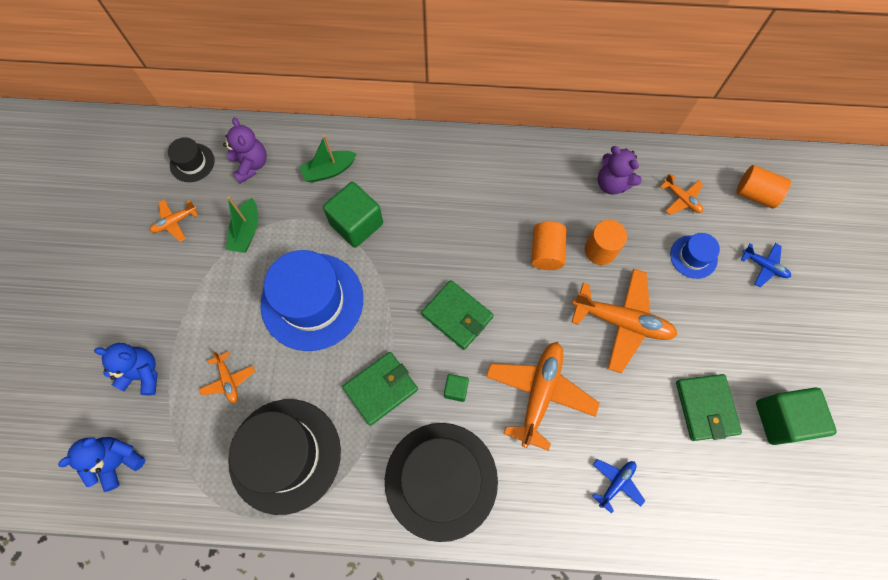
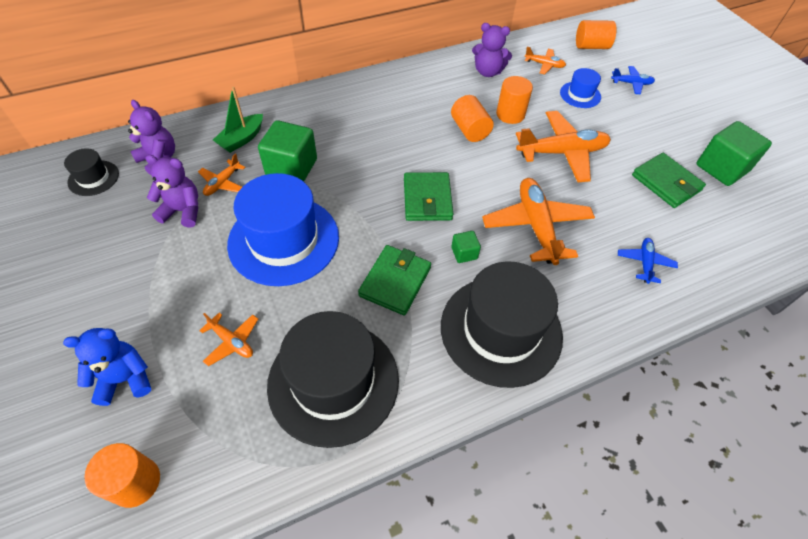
camera: 30 degrees left, 15 degrees down
blue teddy bear [58,437,146,492] -> orange cylinder [84,443,160,508]
orange plane [150,199,198,242] -> orange plane moved to [198,153,246,196]
green boat [226,196,258,253] -> purple teddy bear [145,155,198,228]
green wallet [421,280,494,350] -> green wallet turned 75 degrees clockwise [404,172,453,221]

